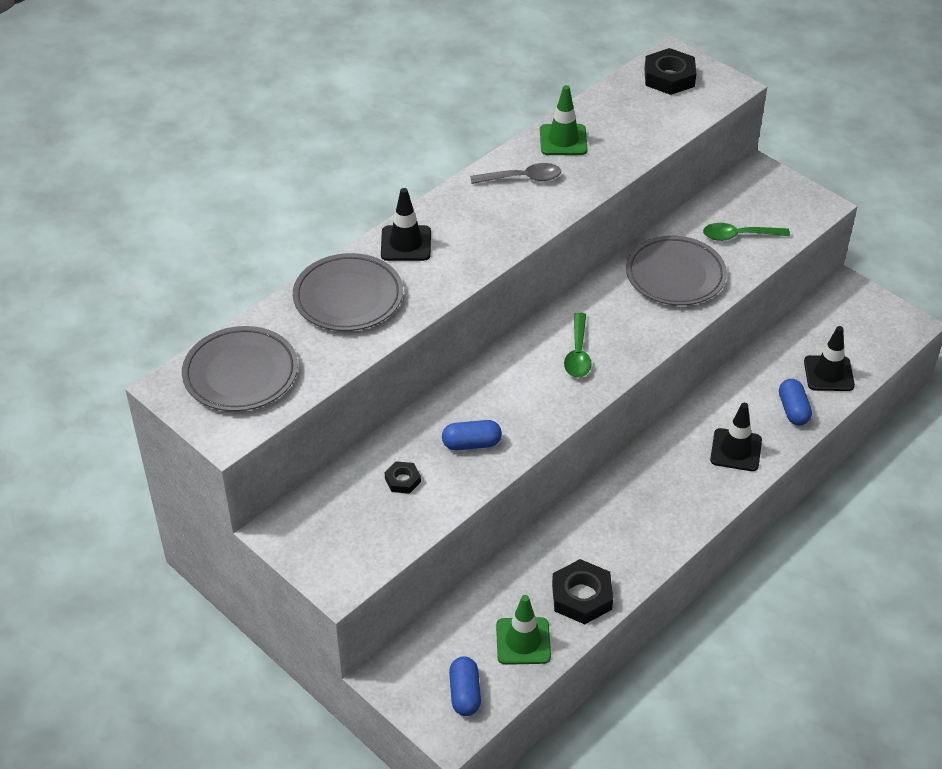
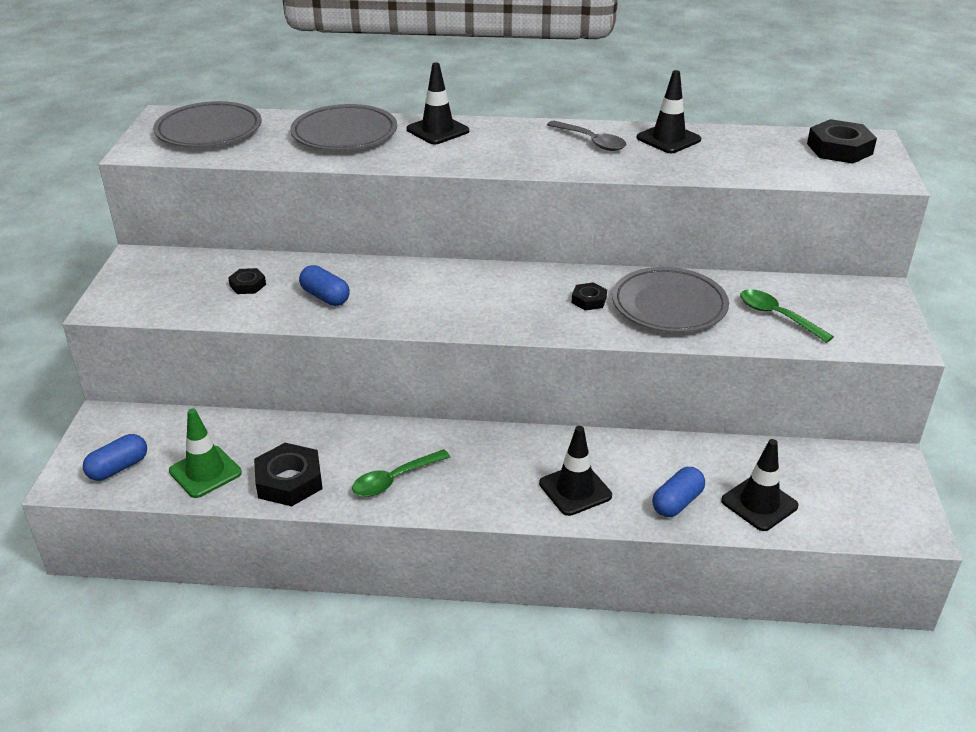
camera: 50 degrees right, 10 degrees down
green traffic cone [540,85,588,155] -> black traffic cone [637,70,701,153]
green spoon [564,312,592,378] -> green spoon moved to [352,449,450,497]
none -> black nut [571,283,607,311]

